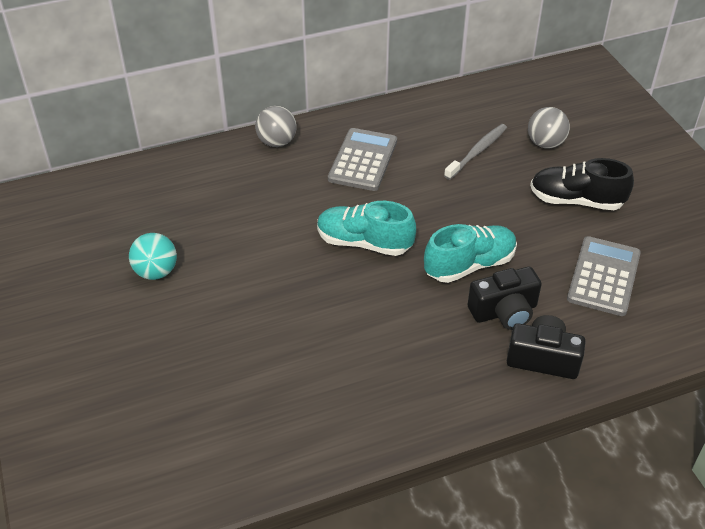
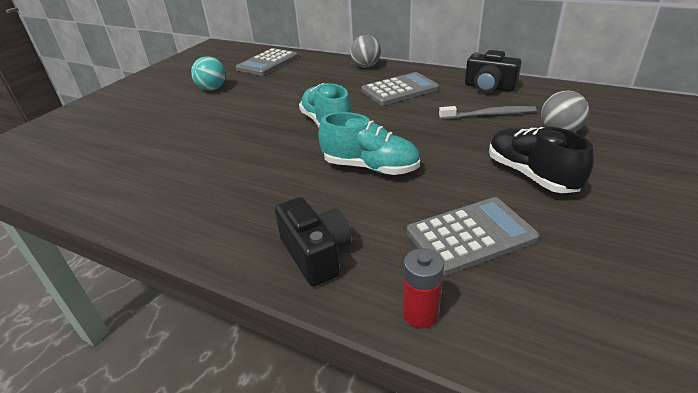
camera: 50 degrees right, 10 degrees down
black camera [468,267,542,330] -> black camera moved to [465,50,521,93]
none -> grey calculator [235,48,298,76]
none -> red battery [403,248,444,328]

